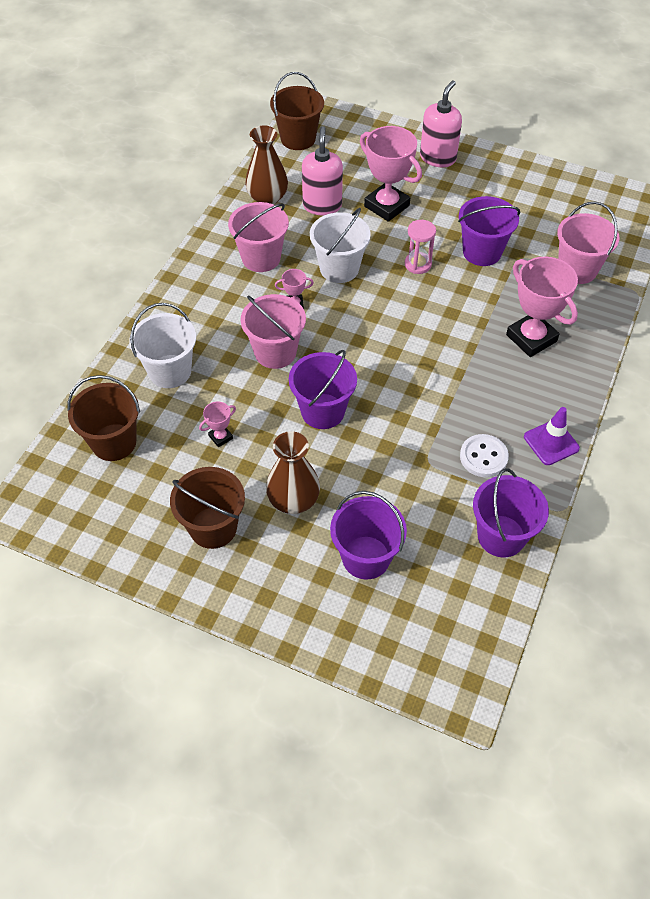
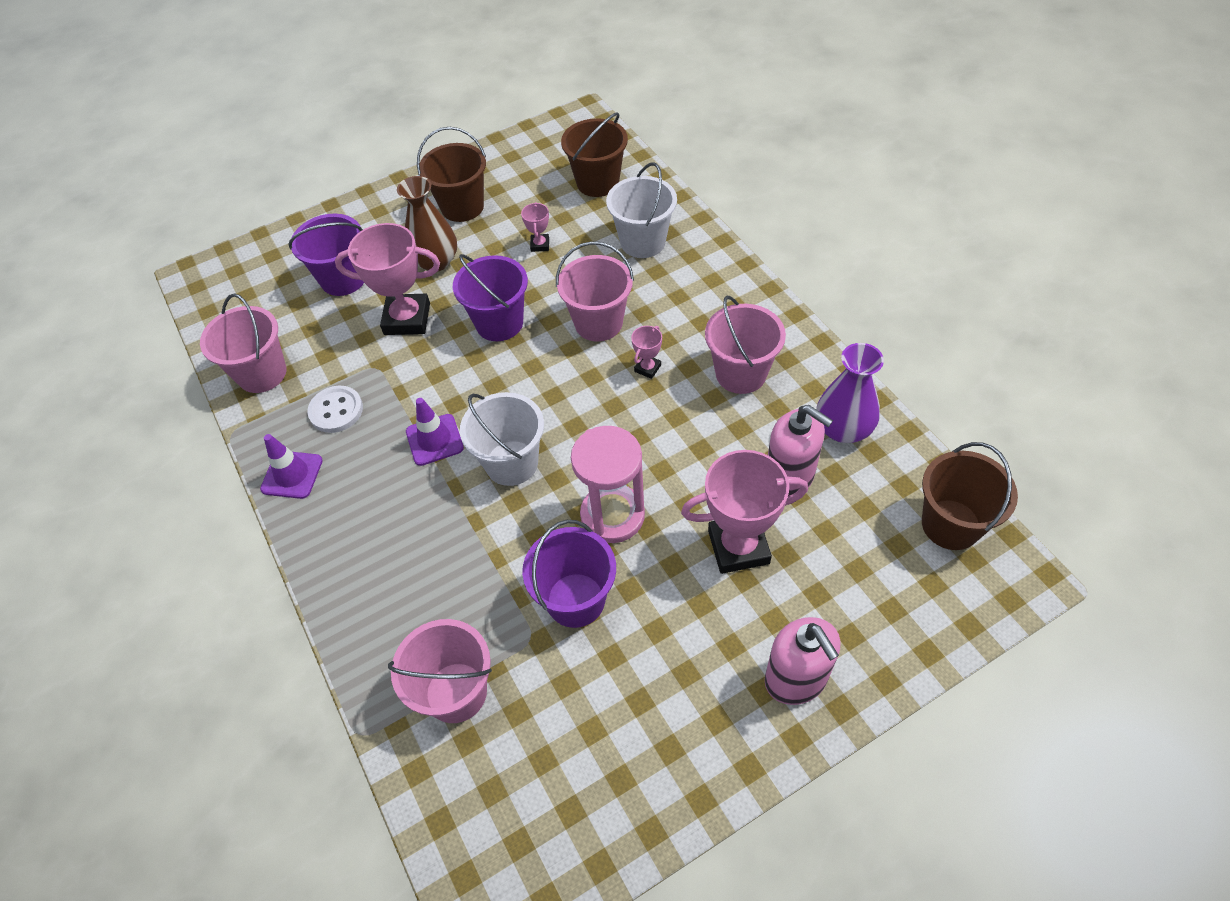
camera: 130 degrees right, 0 degrees up
brown vase [245,126,288,204] -> purple vase [816,343,884,443]
white bucket [310,208,371,283] -> white bucket moved to [460,392,544,486]
pink hourglass [405,220,436,274] -> pink hourglass [571,426,645,543], size x1.66
purple bucket [473,469,549,558] -> pink bucket [200,294,286,393]
pink trophy [506,257,578,357] -> pink trophy moved to [335,223,440,335]
none -> purple traffic cone [406,398,464,466]

